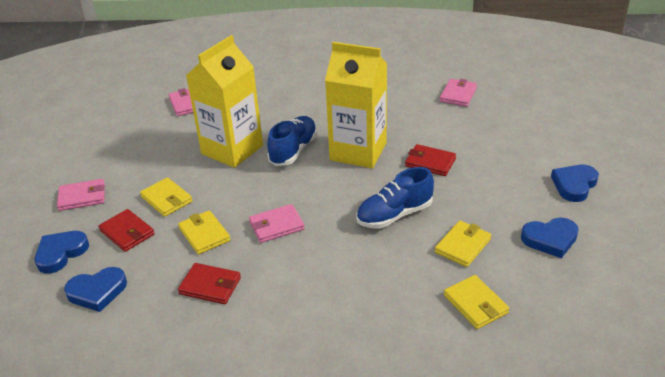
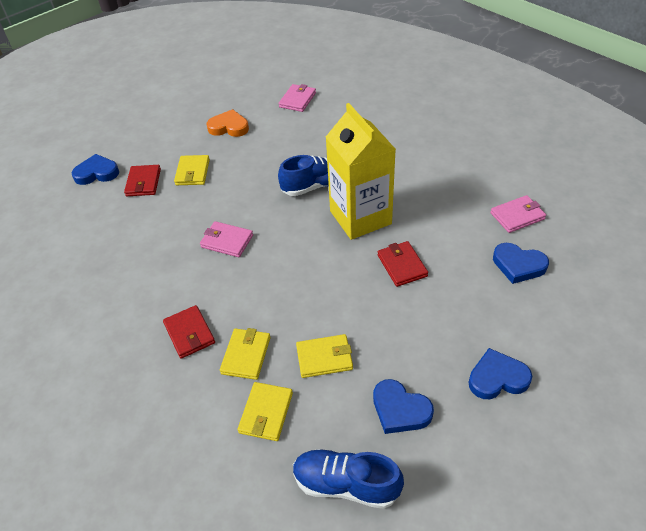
camera: 45 degrees right, 10 degrees up
pink wallet [57,179,105,211] -> none
blue heart [64,267,127,312] -> blue heart moved to [493,243,549,284]
yellow wallet [178,210,230,255] -> yellow wallet moved to [220,328,271,380]
red wallet [178,263,241,304] -> red wallet moved to [163,305,215,359]
yellow carton [186,35,263,168] -> none
blue shoe [356,167,434,228] -> blue shoe moved to [293,449,404,509]
none -> orange heart [206,109,249,137]

